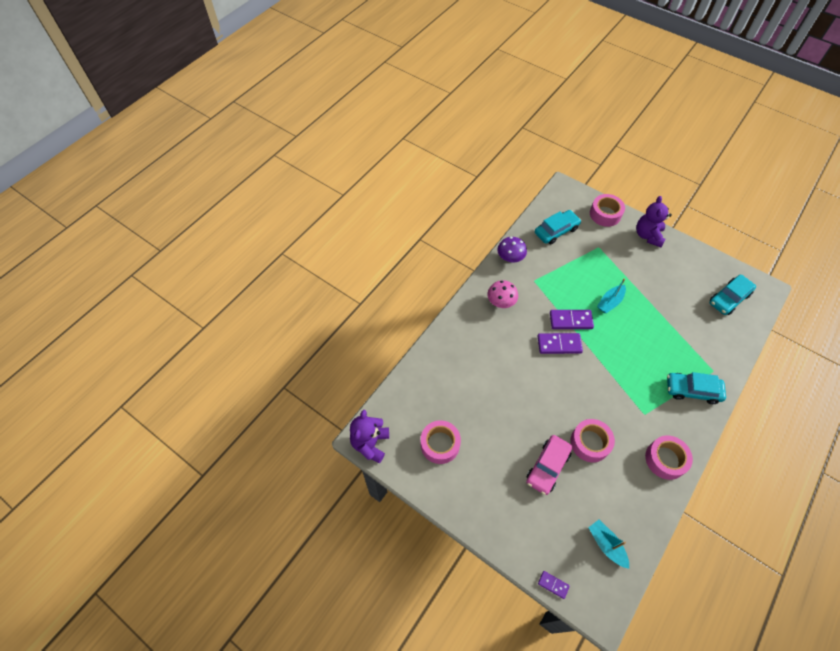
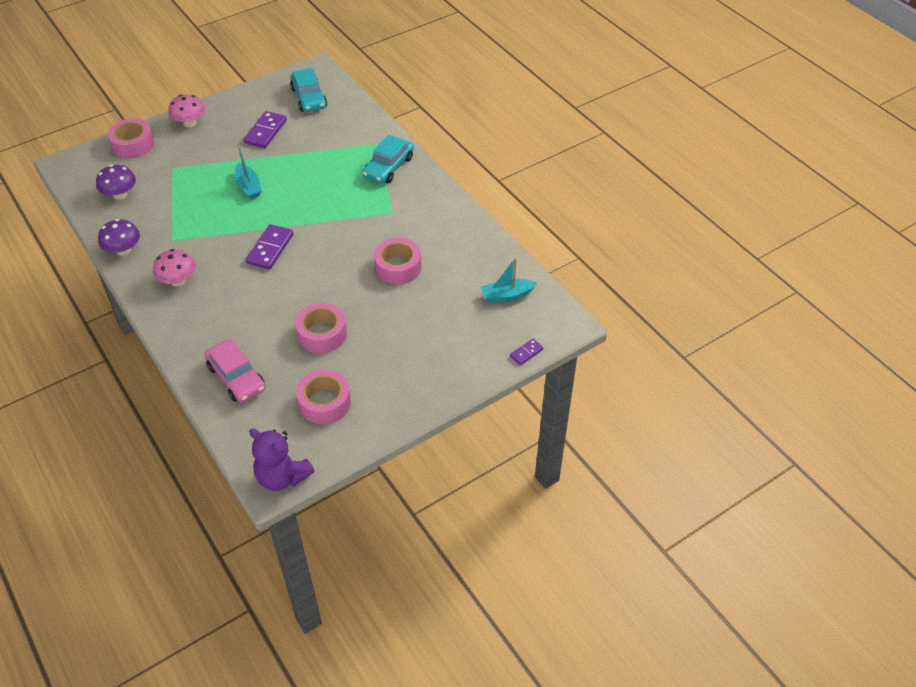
camera: 70 degrees left, 10 degrees down
pink car [526,435,573,495] -> pink car moved to [204,340,265,403]
turquoise car [535,210,581,245] -> purple mushroom [96,165,136,200]
purple domino [550,310,594,329] -> purple domino moved to [244,111,287,148]
purple teddy bear [636,196,672,247] -> pink mushroom [169,94,205,127]
pink tape [645,435,693,480] -> pink tape moved to [295,303,347,353]

